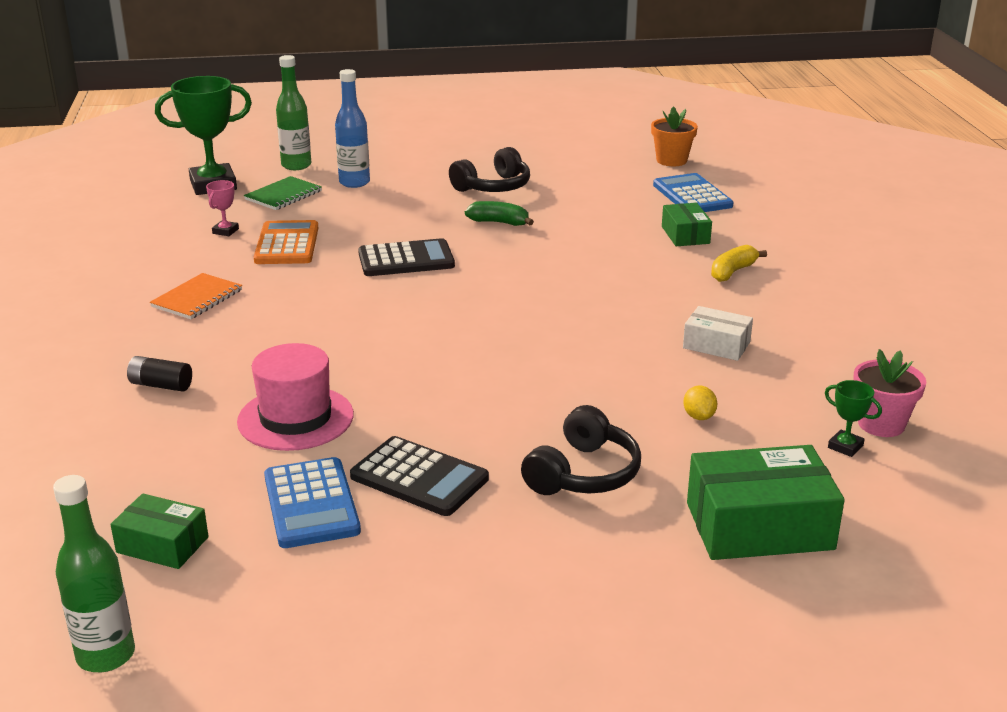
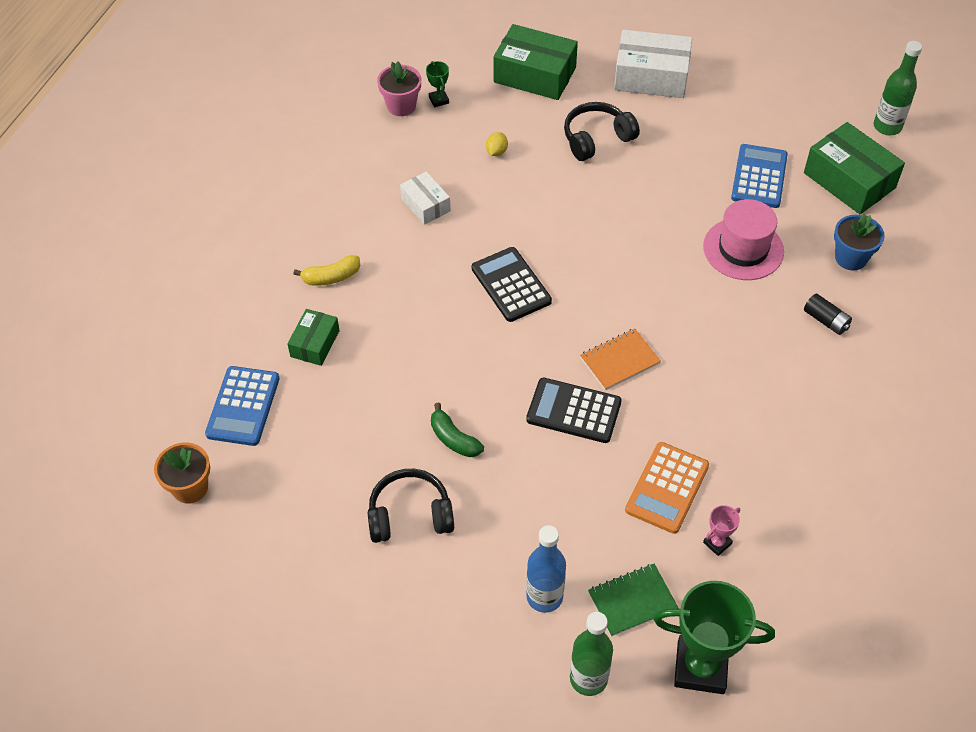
camera: 150 degrees left, 25 degrees up
green box [110,493,209,569] -> green box [804,122,905,214], size x1.76
orange notebook [150,273,242,319] -> orange notebook moved to [580,329,661,390]
black calculator [350,436,489,516] -> black calculator moved to [472,247,552,322]
none -> white box [614,30,692,98]
none -> blue flower pot [834,215,885,270]

